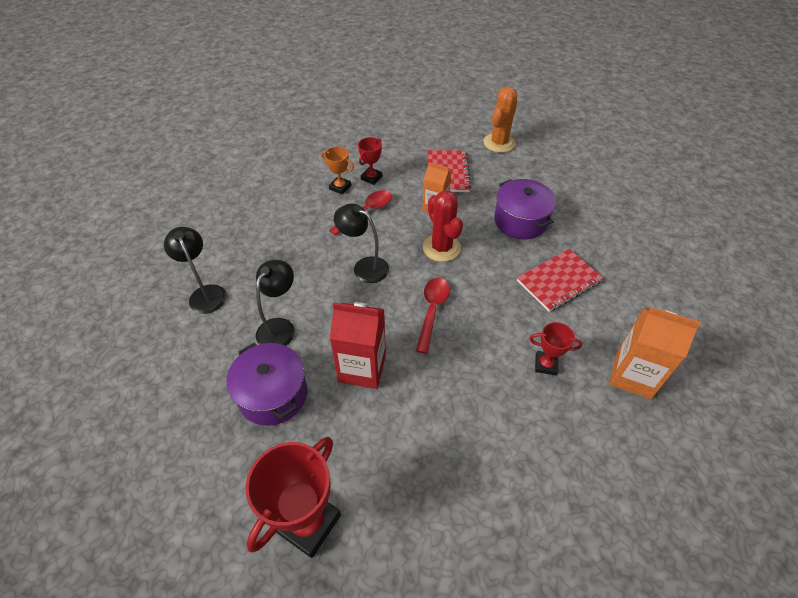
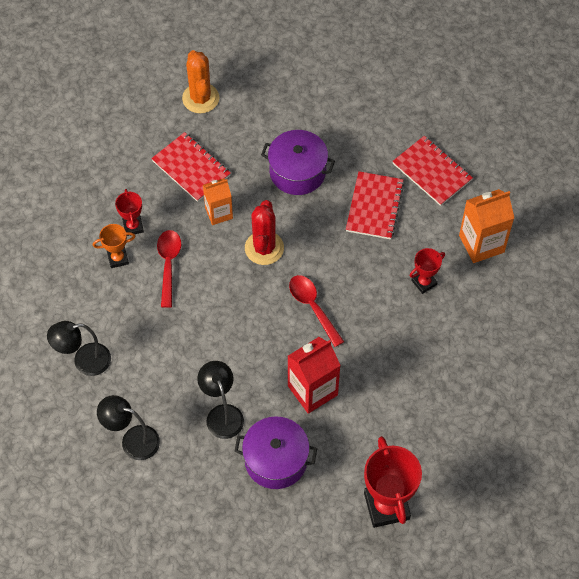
camera: 45 degrees left, 10 degrees up
black lamp [334,204,389,283] -> black lamp moved to [47,321,111,376]
red cactus [423,190,463,262] -> red cactus turned 75 degrees clockwise [245,200,284,265]
none -> red notebook [392,136,473,206]

